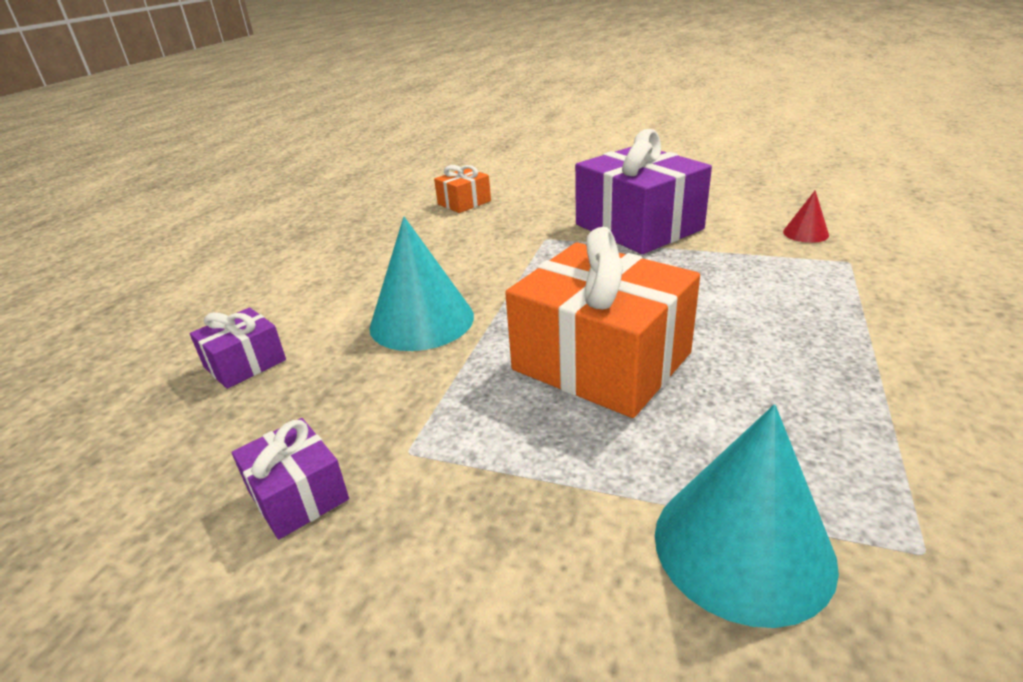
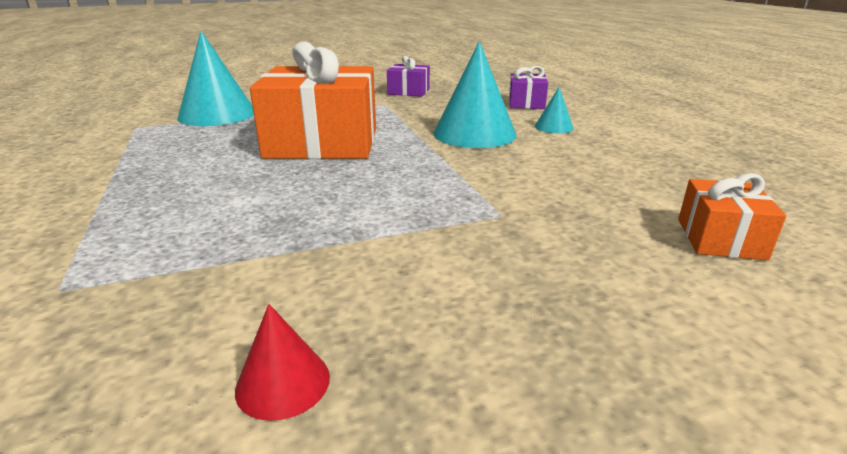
camera: 140 degrees right, 5 degrees down
purple gift [575,129,712,254] -> none
red cone [783,190,829,243] -> red cone moved to [235,304,330,421]
none -> turquoise cone [535,87,574,133]

